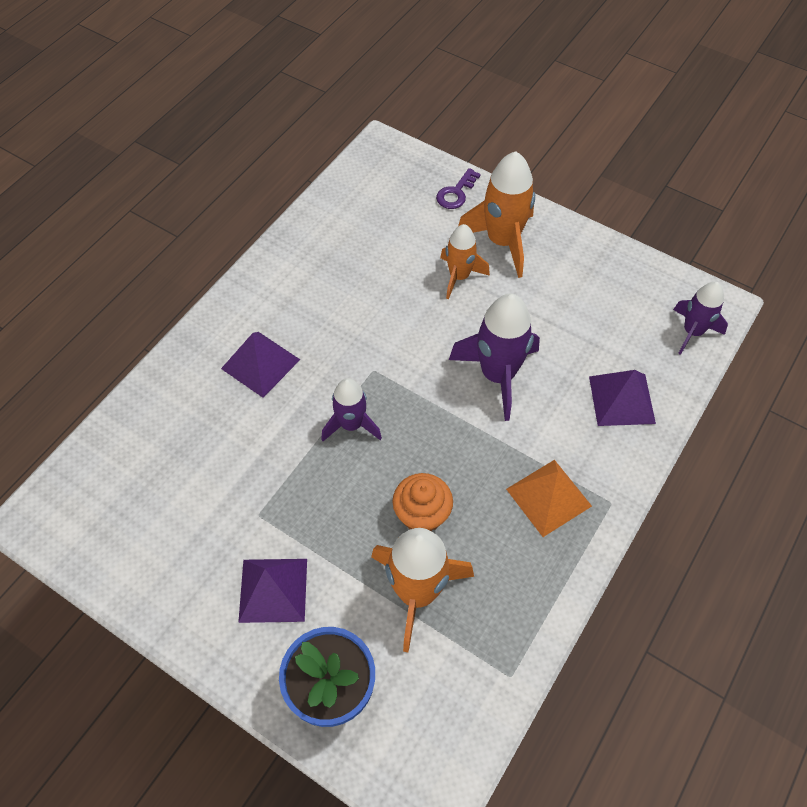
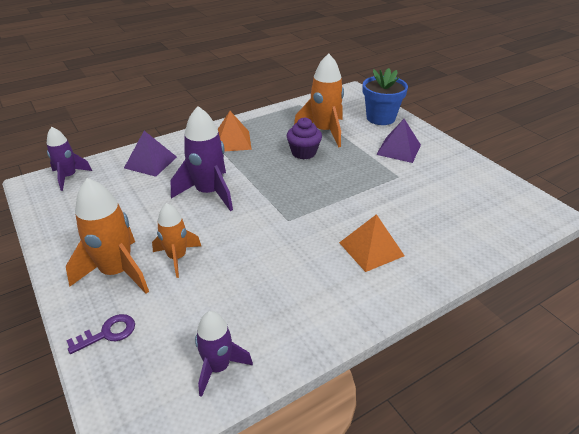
camera: 155 degrees left, 20 degrees down
purple pyramid [221,332,300,398] -> orange pyramid [339,214,404,272]
purple rocket [321,378,382,441] -> purple rocket moved to [195,311,253,397]
orange cupcake [393,473,453,531] -> purple cupcake [287,117,322,159]

